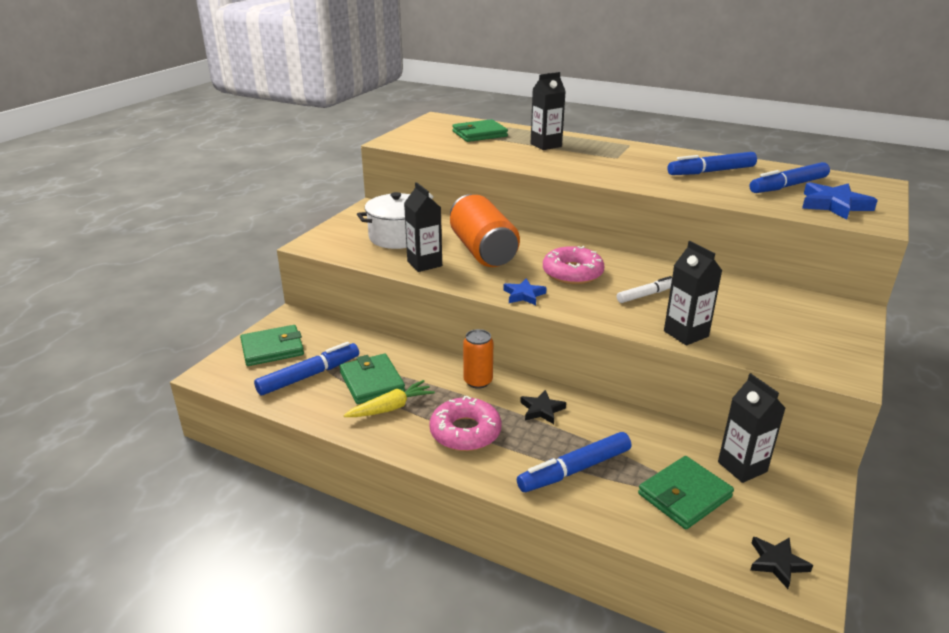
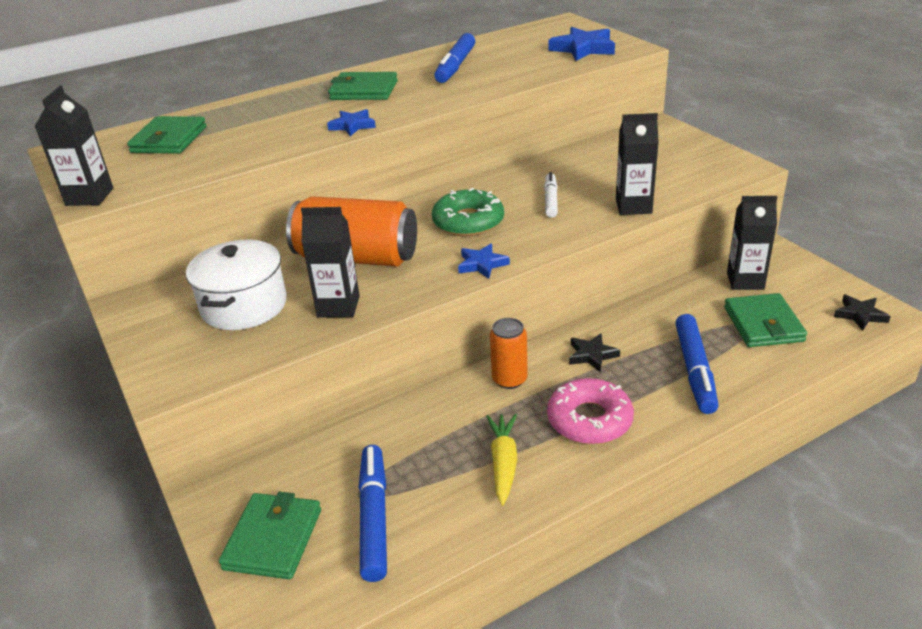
camera: 55 degrees left, 5 degrees up
green wallet [339,354,405,404] -> green wallet moved to [328,72,398,100]
black carton [530,72,566,150] -> black carton moved to [34,86,113,206]
pink donut [543,246,605,284] -> green donut [432,188,504,236]
blue marker [749,162,830,193] -> none
none -> blue star [327,109,376,136]

